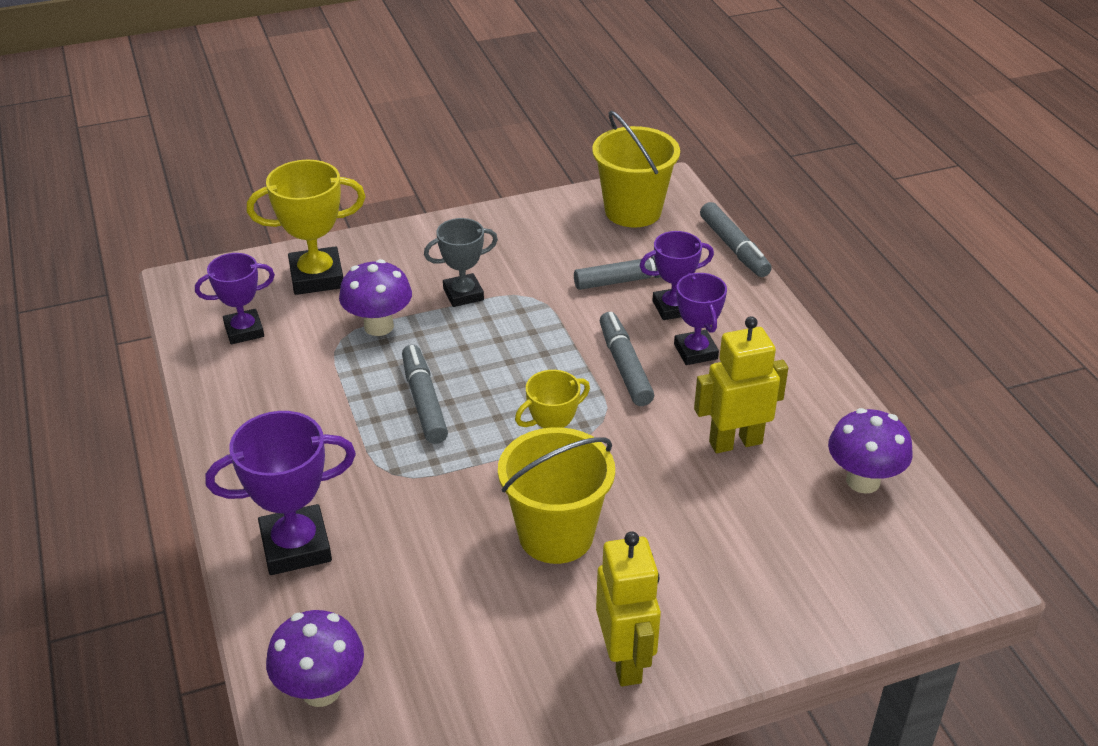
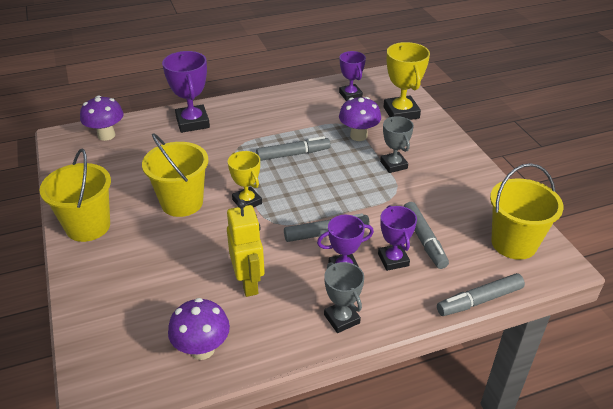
camera: 90 degrees right, 0 degrees up
yellow robot [596,531,661,686] -> yellow bucket [40,149,111,242]
none -> grey trophy [324,262,364,333]

